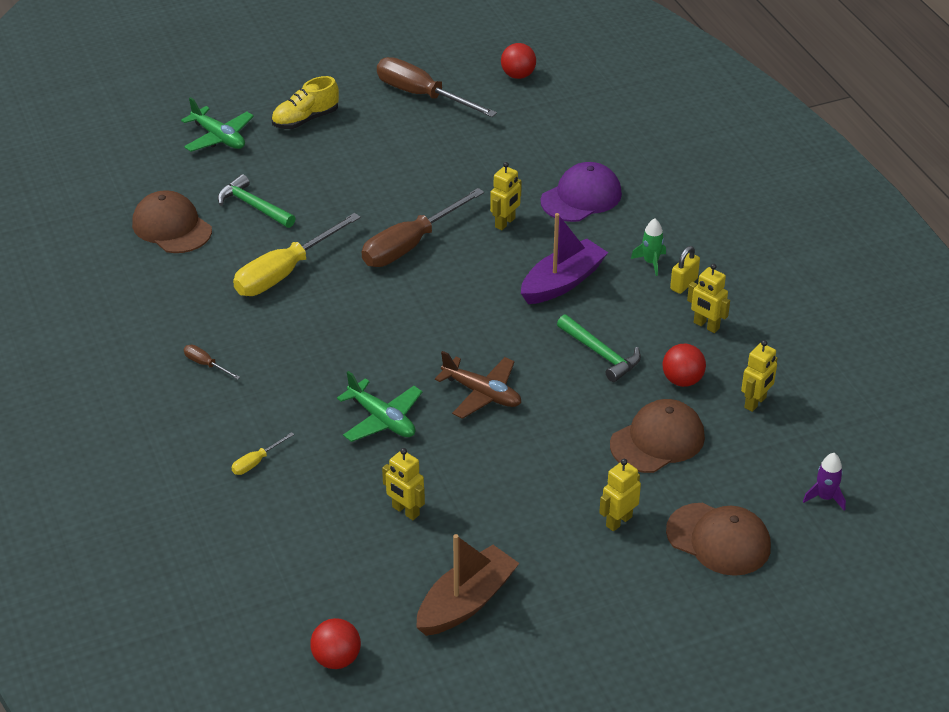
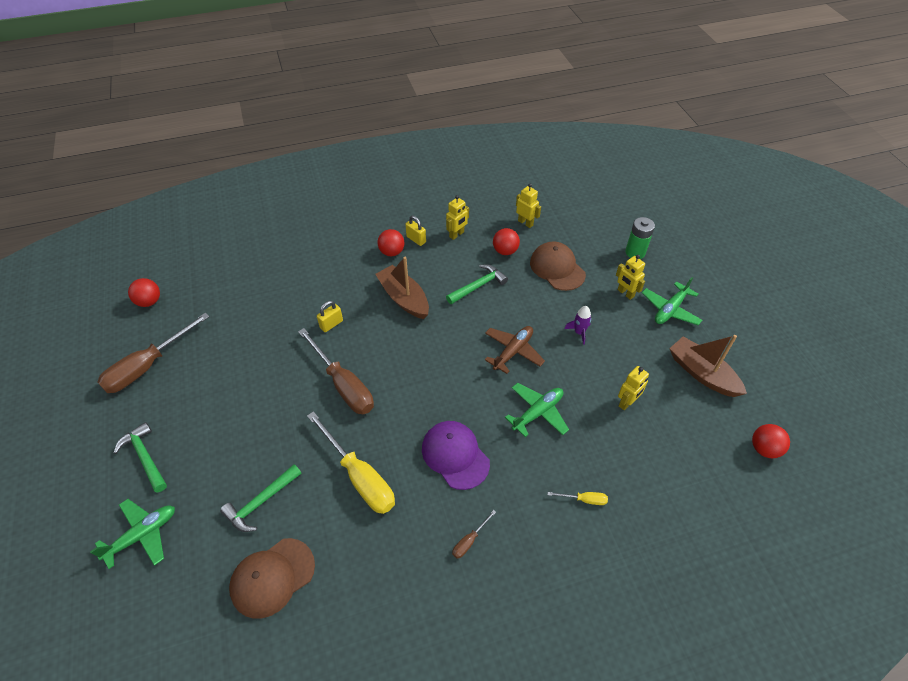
camera: 85 degrees left, 10 degrees up
yellow screwdriver [231,432,294,475] -> yellow screwdriver turned 45 degrees counterclockwise [548,492,608,505]
yellow shoe [271,76,339,129] -> green hammer [114,422,167,493]
yellow robot [490,162,522,230] -> yellow padlock [317,301,343,332]
purple boat [521,213,608,304] -> brown boat [375,257,429,319]
purple cap [541,162,622,222] -> purple cap moved to [422,421,490,490]
green rocket [631,218,666,276] -> red ball [378,229,404,256]
brown cap [666,503,771,576] -> green battery [625,217,655,259]
purple rocket [803,453,846,511] -> purple rocket moved to [564,306,591,345]
none -> green plane [642,277,702,325]

